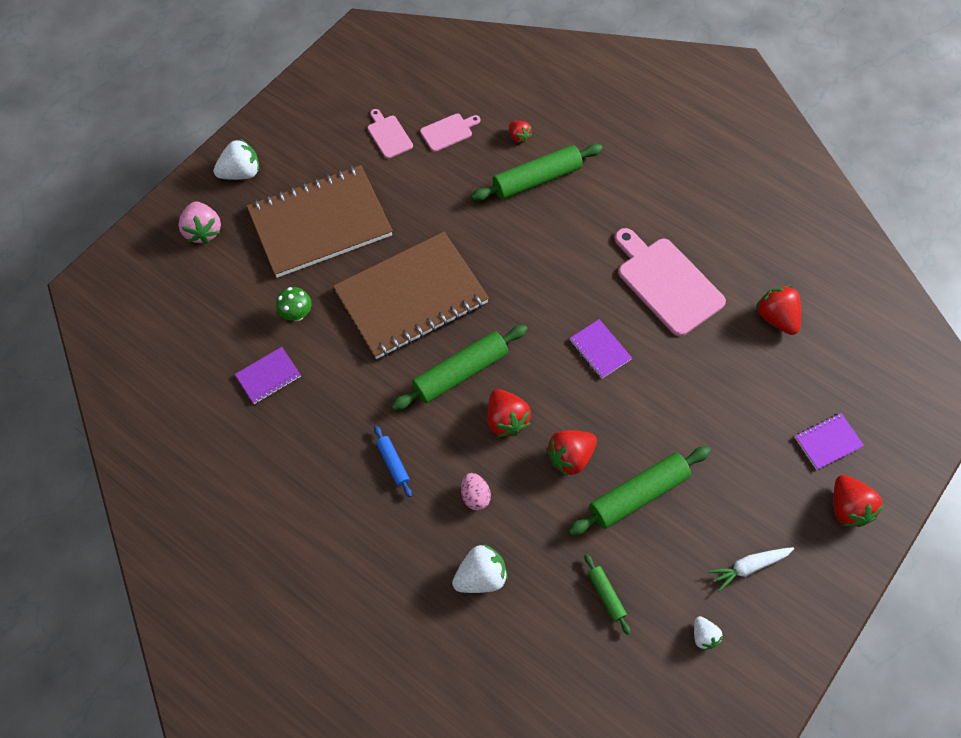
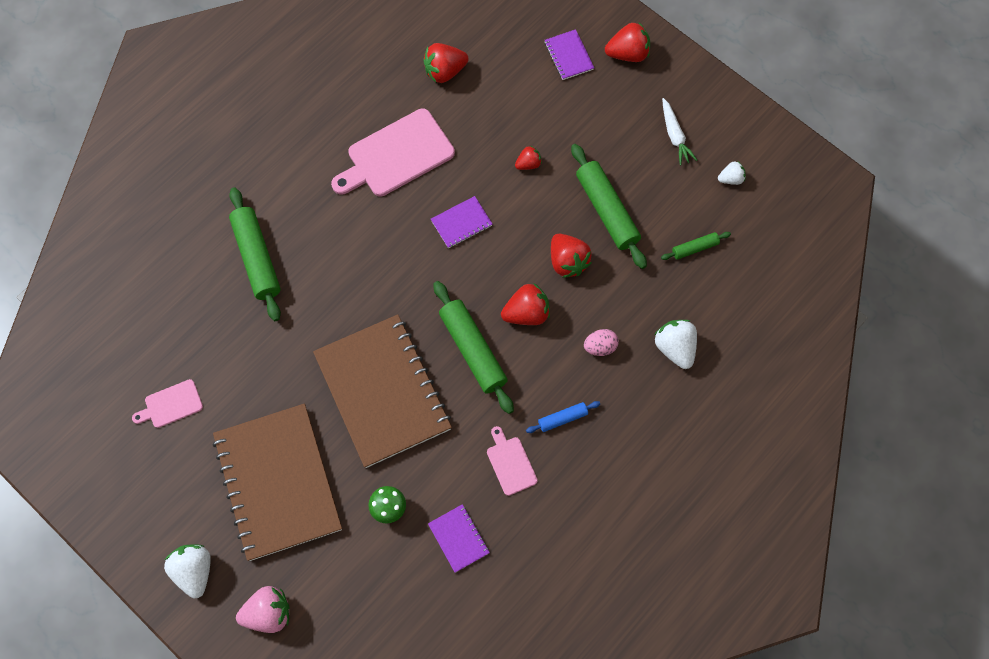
camera: 85 degrees left, 5 degrees up
pink cutting board [420,114,480,152] -> pink cutting board moved to [487,426,538,496]
red strawberry [509,121,532,143] -> red strawberry moved to [515,145,542,170]

